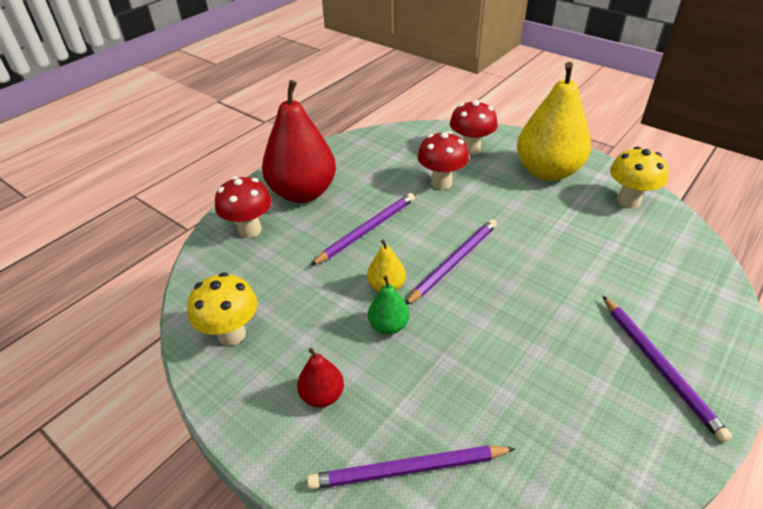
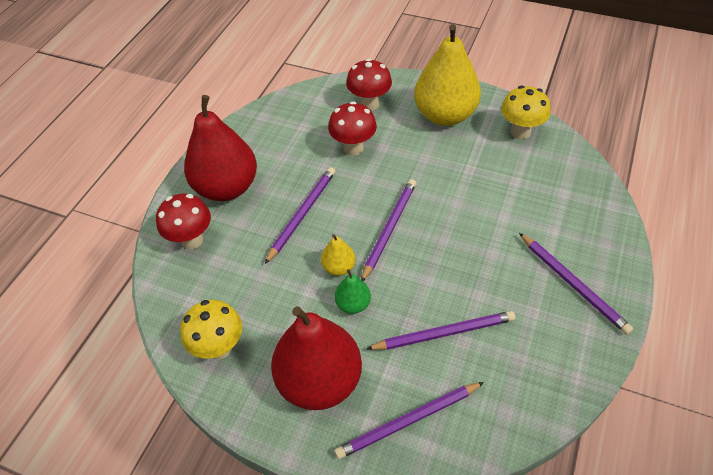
camera: 15 degrees left, 10 degrees up
red pear [297,348,344,407] -> red pear [271,306,362,410], size x2.24
none -> purple pencil [366,311,515,350]

